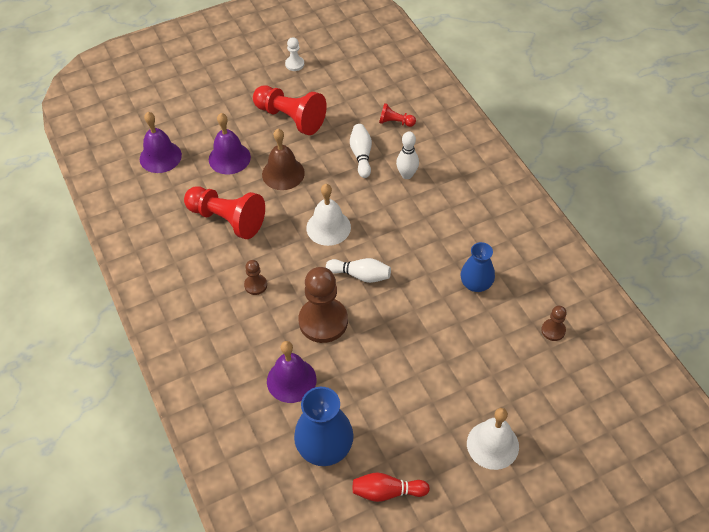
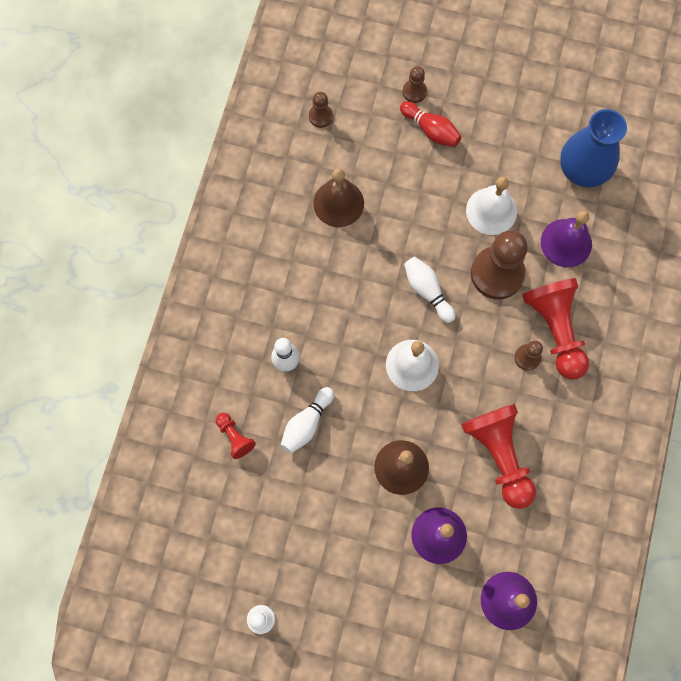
camera: 140 degrees left, 20 degrees up
red pawn [253,86,327,135] -> red pawn moved to [522,278,589,380]
red bowling pin [353,472,430,502] -> red bowling pin moved to [400,101,462,147]
blue vase [461,242,495,292] -> brown bell [313,168,364,227]
white bell [467,408,519,470] -> white bell moved to [466,177,517,235]
none -> brown pawn [403,66,427,103]

